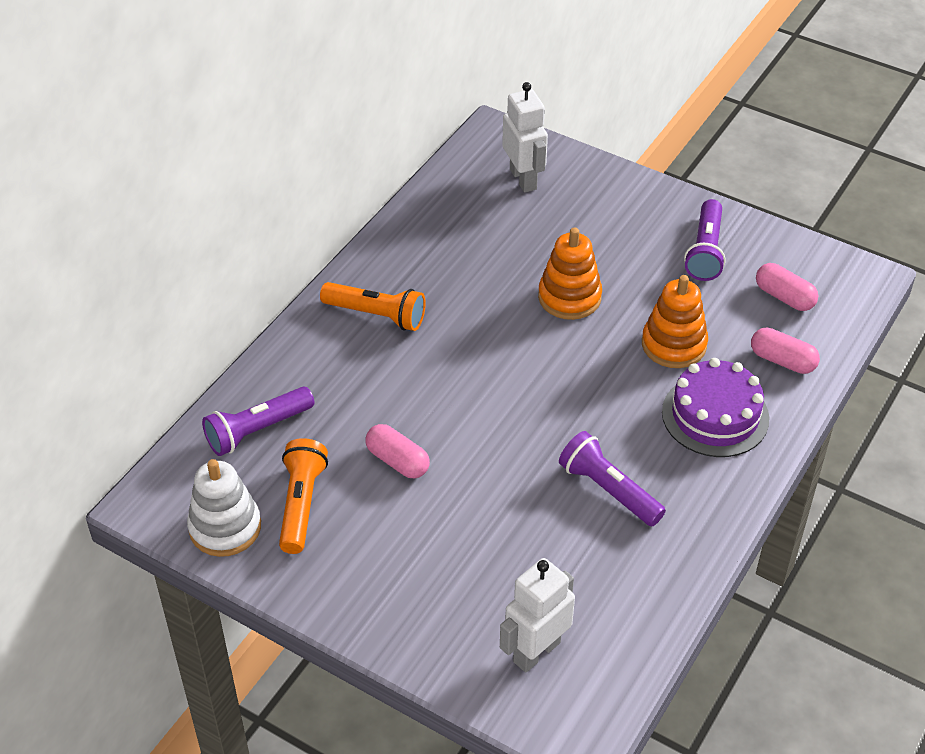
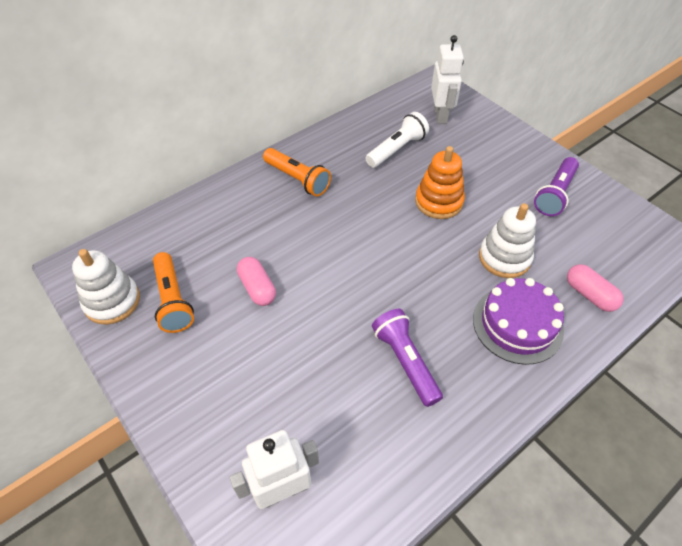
camera: 20 degrees right, 5 degrees up
purple flashlight [202,387,314,456] -> none
orange flashlight [279,438,328,554] -> orange flashlight turned 135 degrees clockwise [153,252,194,333]
orange stacking toy [642,275,708,368] -> white stacking toy [479,203,536,278]
pink capsule [756,263,818,311] -> none
none -> white flashlight [365,112,429,168]

